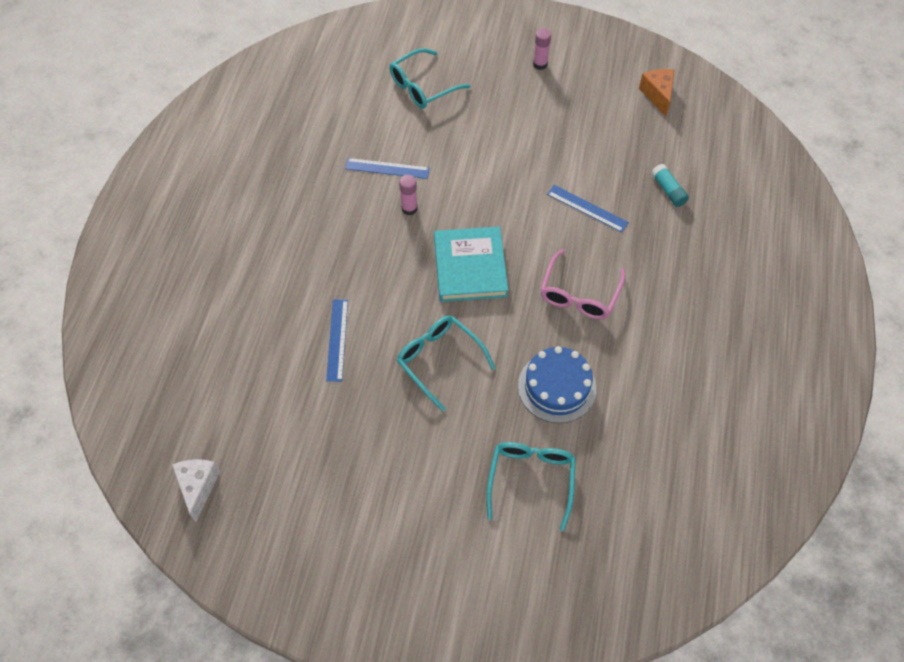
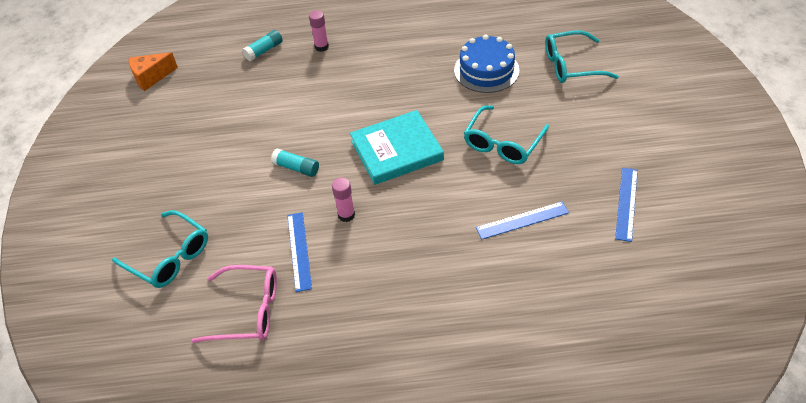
camera: 105 degrees left, 10 degrees down
white cheese [172,459,220,522] -> none
pink glue stick [533,28,551,70] -> pink glue stick moved to [309,10,329,52]
pink glasses [540,249,625,319] -> pink glasses moved to [192,265,277,343]
blue ruler [547,185,629,232] -> blue ruler moved to [615,168,638,242]
none -> turquoise glue stick [271,148,319,177]

